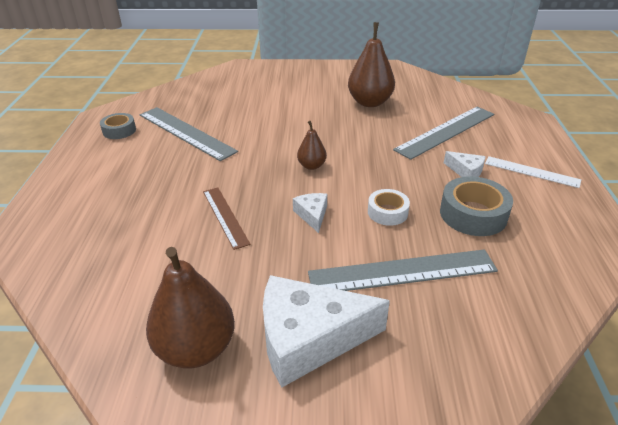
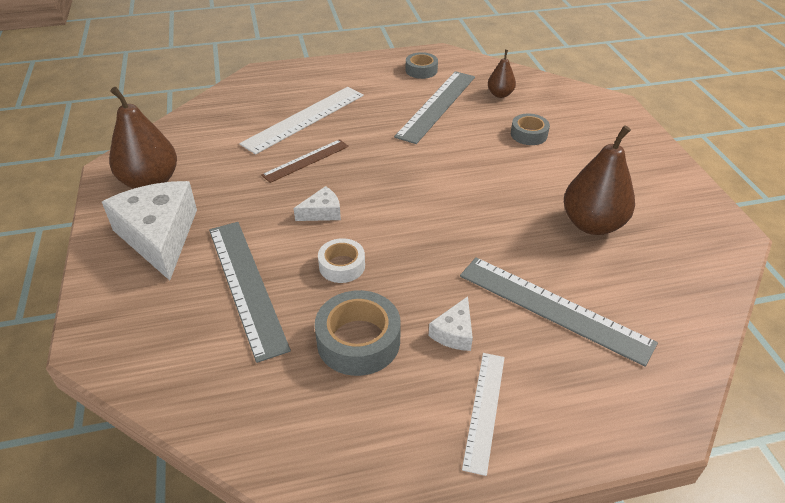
camera: 75 degrees right, 5 degrees up
brown pear [297,121,327,170] -> brown pear moved to [488,50,516,98]
none -> white ruler [239,87,364,155]
none -> grey tape [511,114,550,145]

